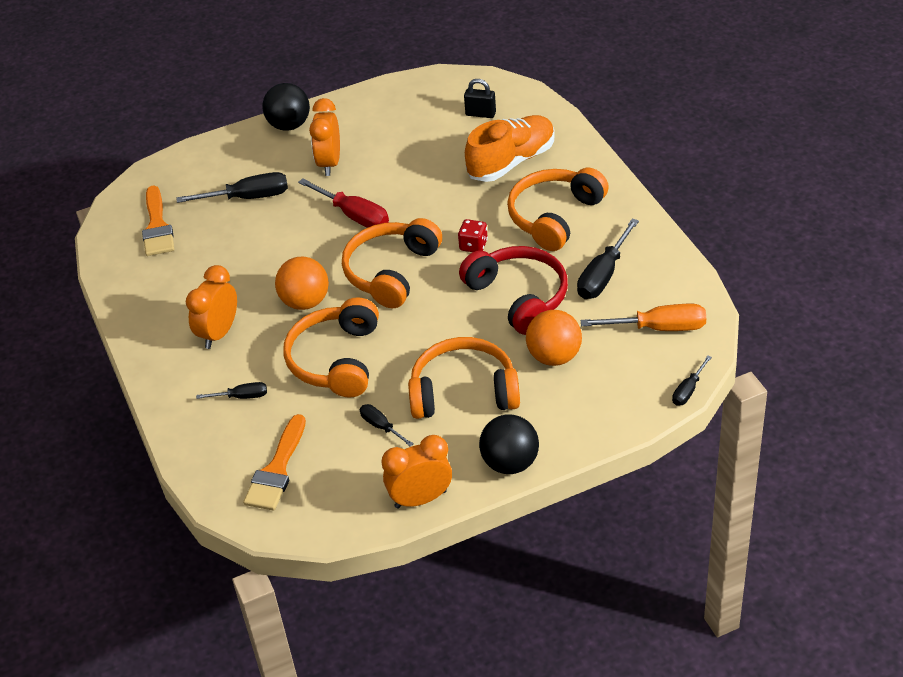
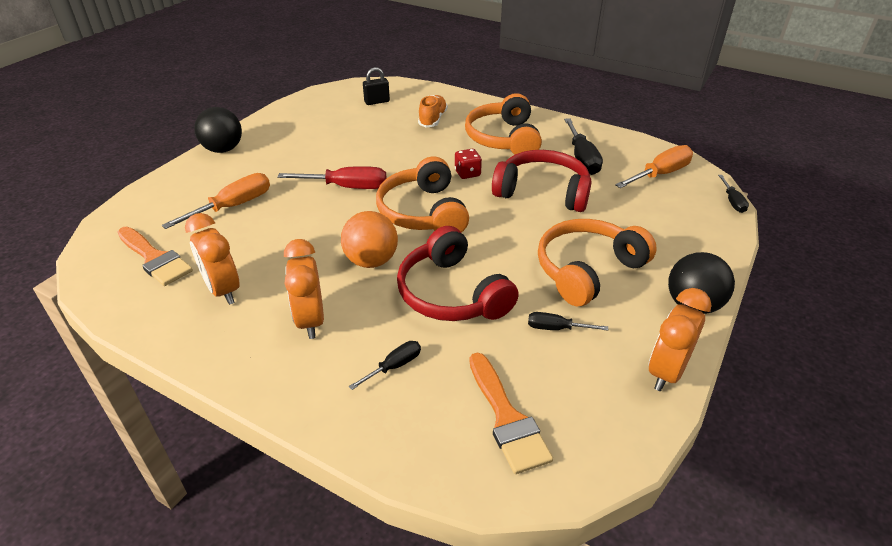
camera: 40 degrees left, 5 degrees down
black screwdriver [177,172,288,203] -> orange screwdriver [162,173,270,229]
orange headphones [283,297,379,398] -> red headphones [397,226,519,321]
orange clock [309,98,340,176] -> orange clock moved to [185,213,239,305]
orange shoe [465,115,555,182] -> orange shoe [418,95,448,128], size x0.61
orange ball [526,310,582,366] -> none

